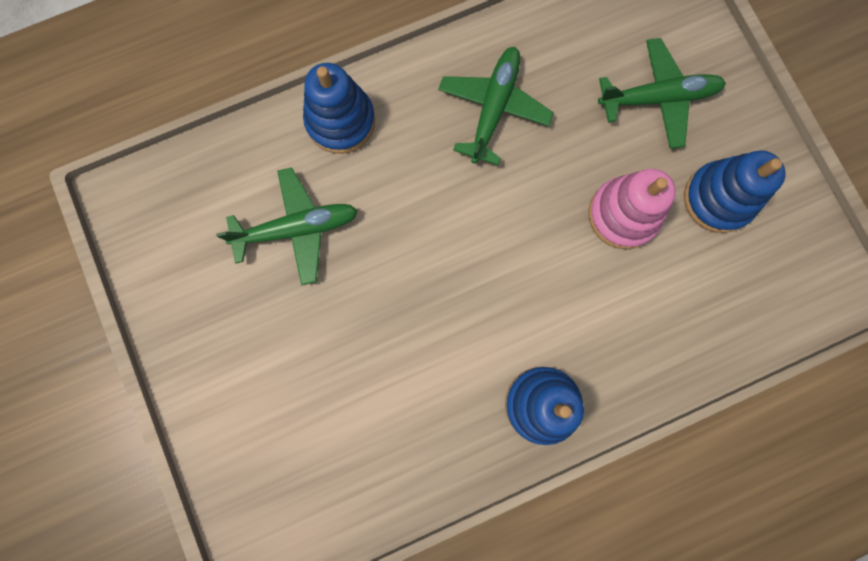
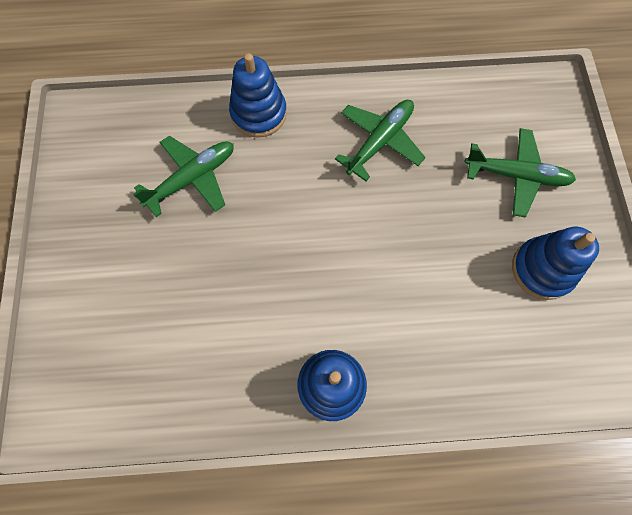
camera: 20 degrees right, 10 degrees down
green plane [216,167,358,285] -> green plane turned 45 degrees counterclockwise [133,136,234,217]
pink stacking toy [588,169,676,249] -> none

